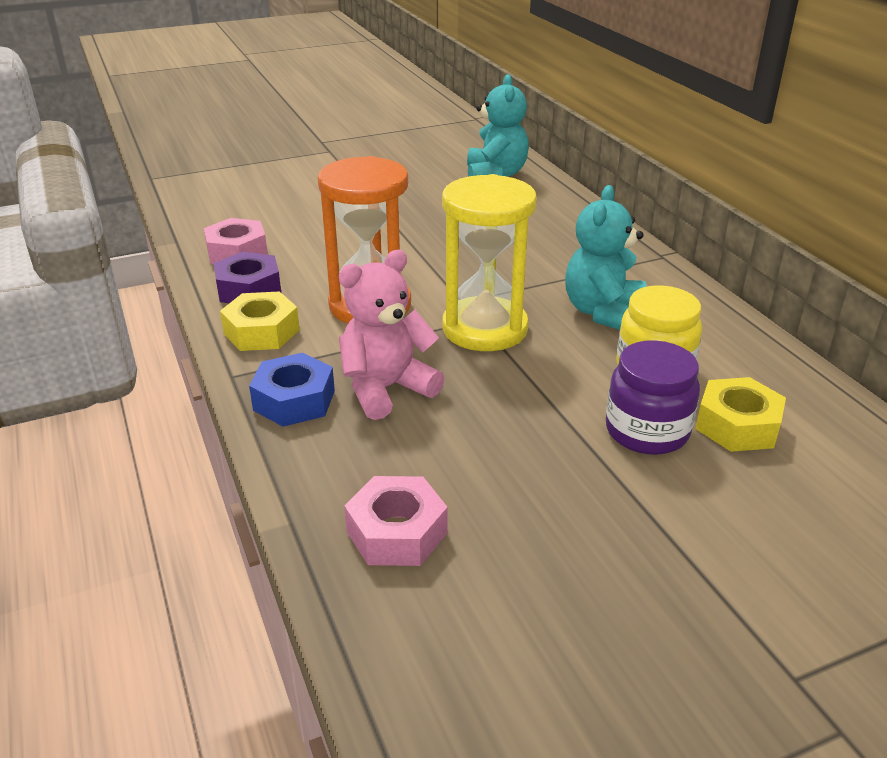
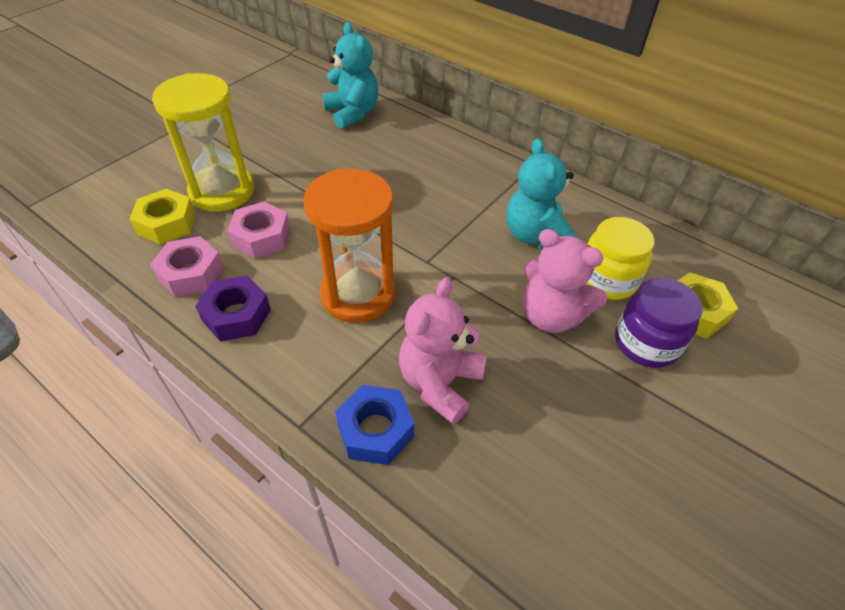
camera: 30 degrees left, 15 degrees up
yellow nut [220,291,300,351] -> yellow nut moved to [130,189,196,244]
pink nut [344,476,447,566] -> pink nut moved to [227,201,290,259]
yellow hourglass [442,174,537,351] -> yellow hourglass moved to [152,73,254,212]
none -> pink teddy bear [523,229,608,333]

